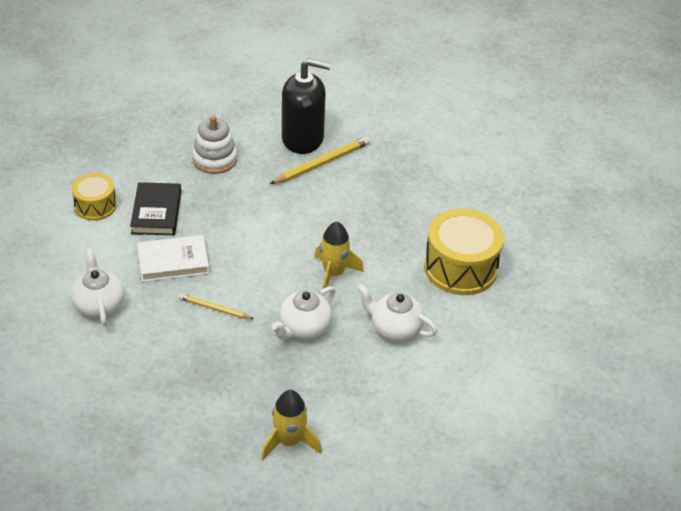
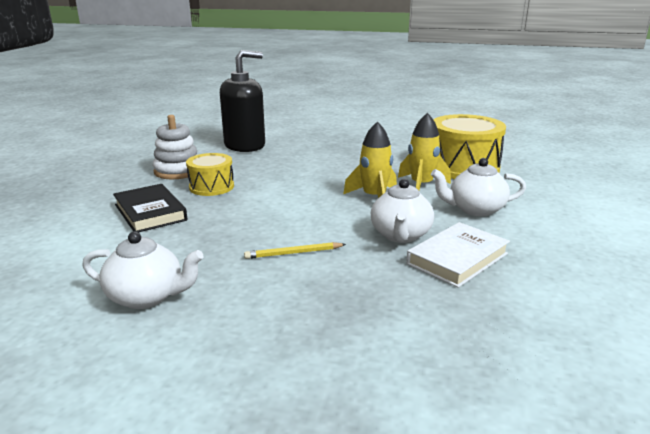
camera: 30 degrees left, 20 degrees down
white teapot [71,248,125,326] -> white teapot turned 150 degrees clockwise [82,232,203,309]
yellow drum [72,173,117,221] -> yellow drum moved to [186,153,234,196]
white book [137,235,209,282] -> white book moved to [406,222,510,288]
yellow rocket [261,390,322,460] -> yellow rocket moved to [398,113,451,190]
yellow pencil [270,136,370,184] -> none

